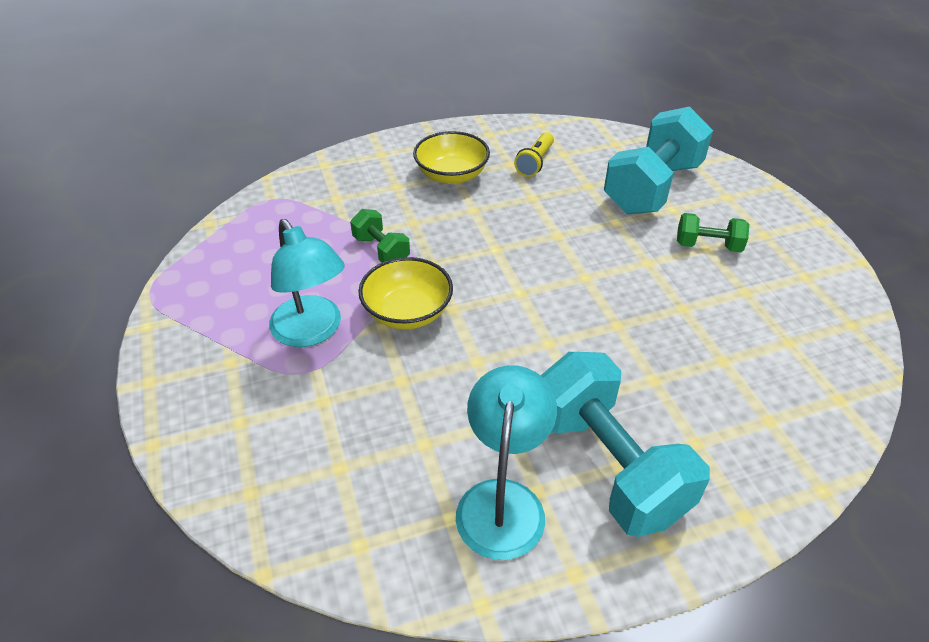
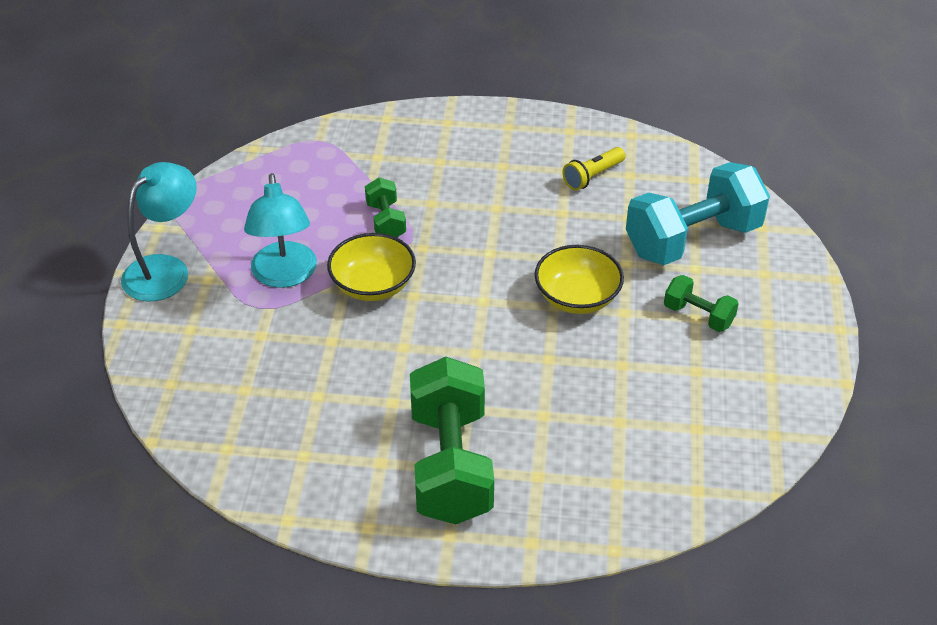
camera: 25 degrees right, 0 degrees up
yellow bowl [413,131,490,184] -> yellow bowl moved to [535,245,624,314]
turquoise lamp [456,365,557,560] -> turquoise lamp moved to [121,162,197,301]
turquoise dumbbell [541,352,710,537] -> green dumbbell [410,357,494,525]

